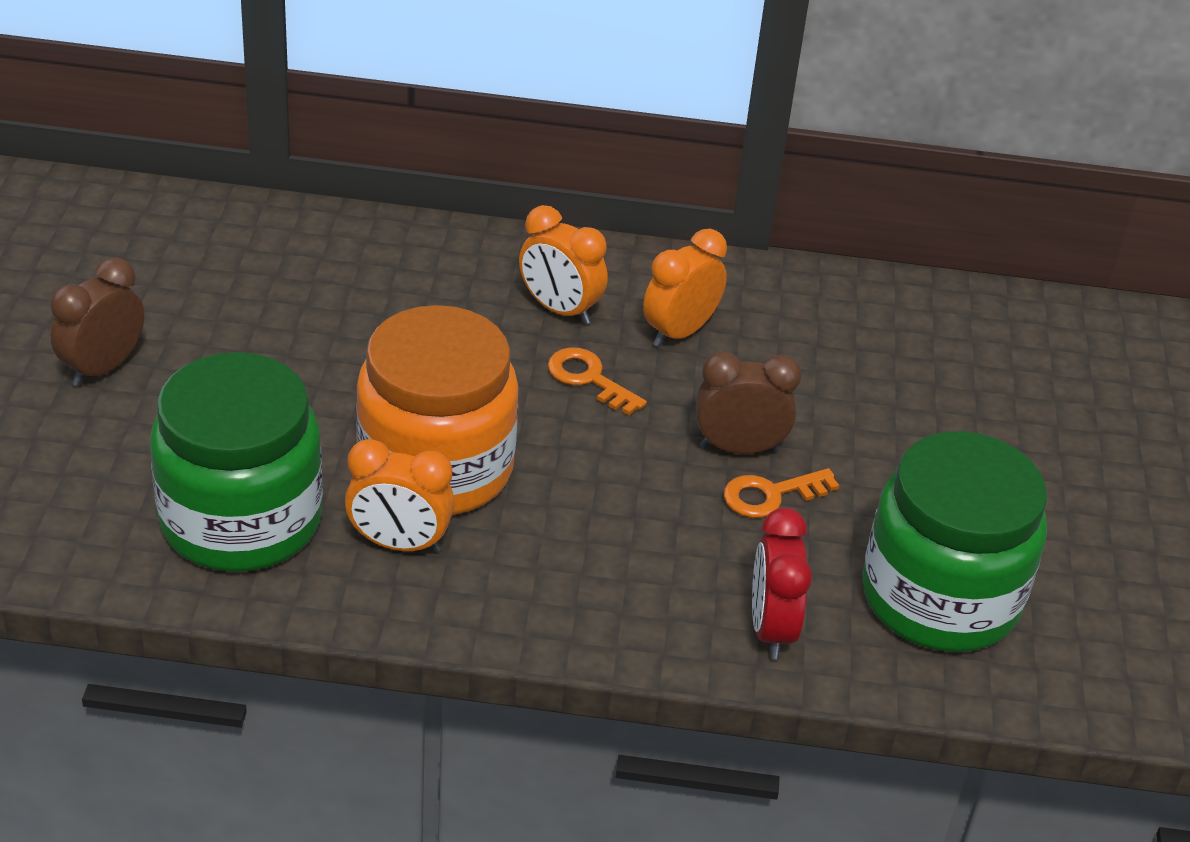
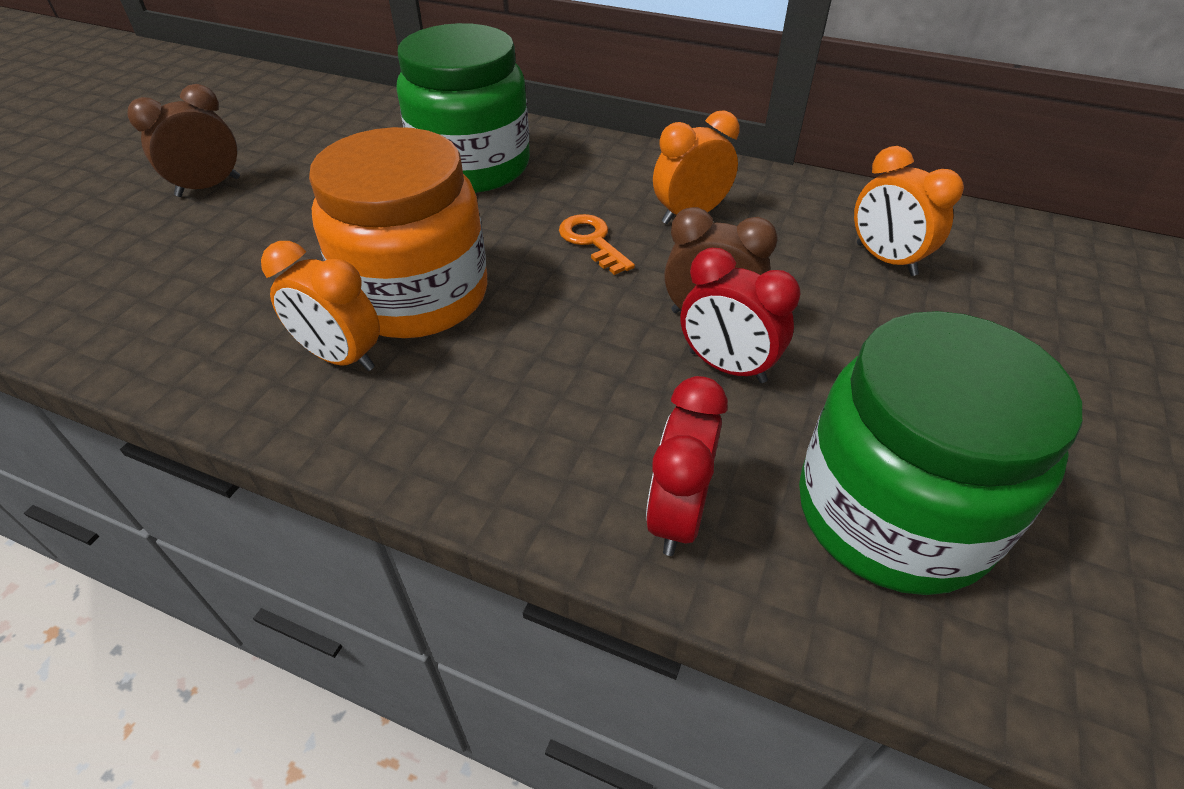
camera: 20 degrees right, 5 degrees up
green jar [150,352,323,572] -> green jar moved to [396,23,530,193]
orange clock [519,205,608,325] -> orange clock moved to [854,146,964,276]
orange key [724,468,839,518] -> red clock [681,248,800,383]

